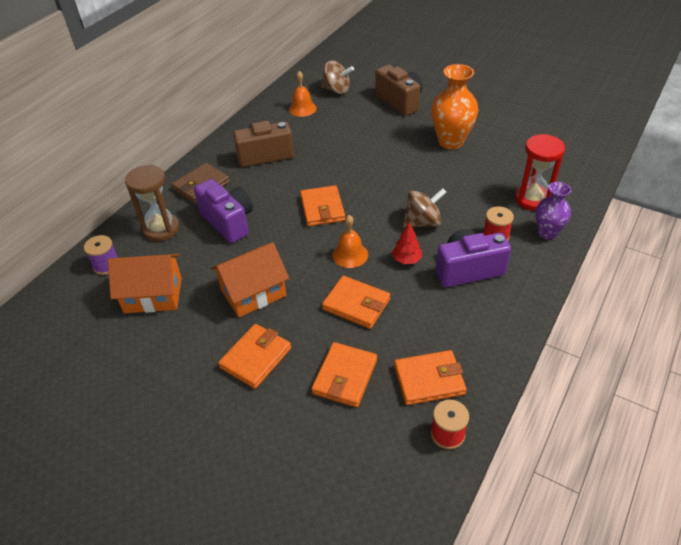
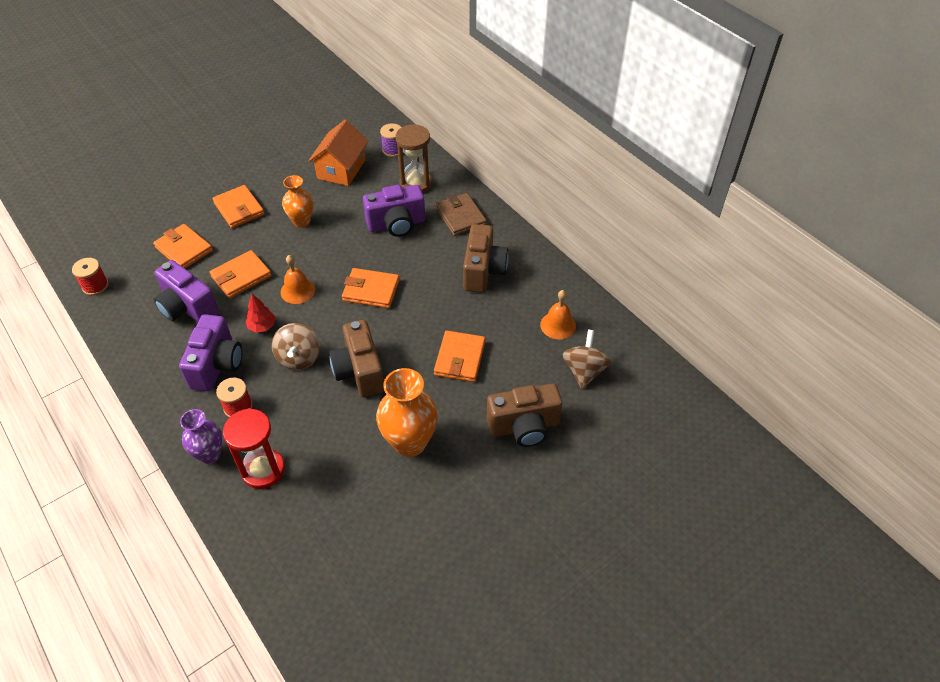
camera: 110 degrees right, 5 degrees up
orange house [211,242,289,317] -> orange vase [282,175,313,227]
brown spinning top [321,60,354,94] -> brown spinning top turned 150 degrees clockwise [562,330,611,389]
orange wallet [394,350,467,405] -> orange wallet moved to [434,331,485,382]
none -> purple camera [154,260,219,322]
none -> brown camera [329,320,384,397]

